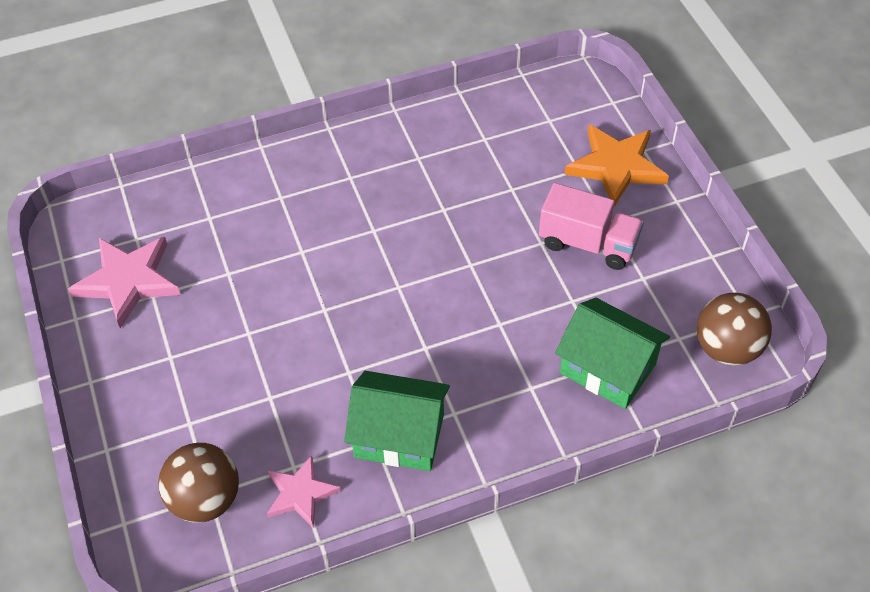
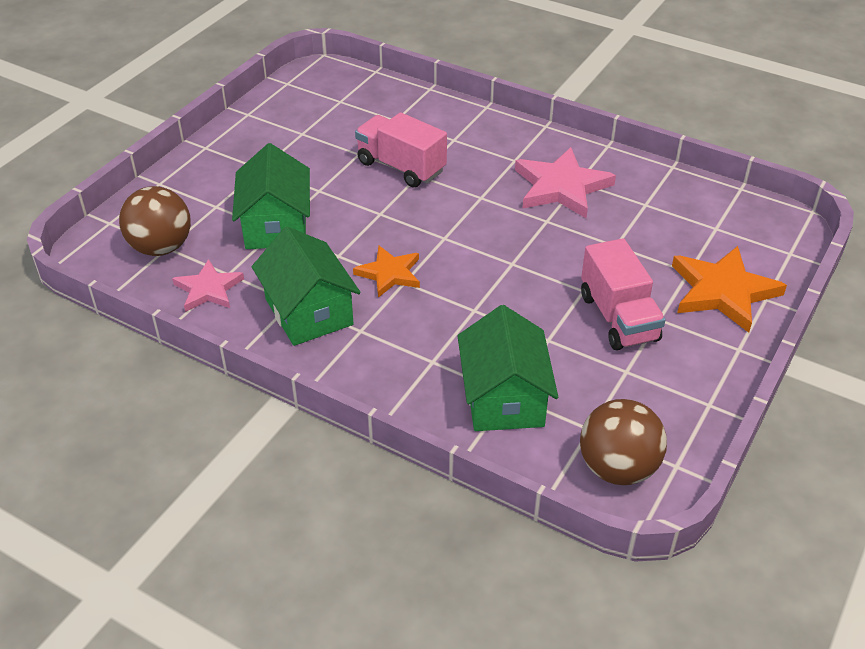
camera: 50 degrees right, 10 degrees down
pink star [68,237,180,328] -> pink star moved to [515,147,616,218]
none -> green house [232,143,310,249]
none -> orange star [353,246,420,298]
none -> pink truck [355,112,447,188]

